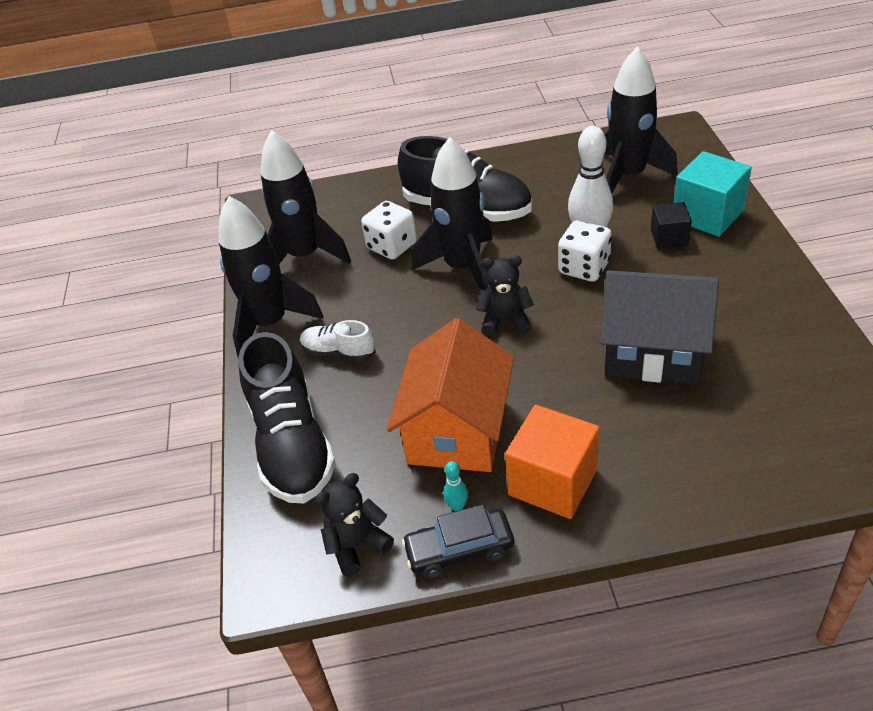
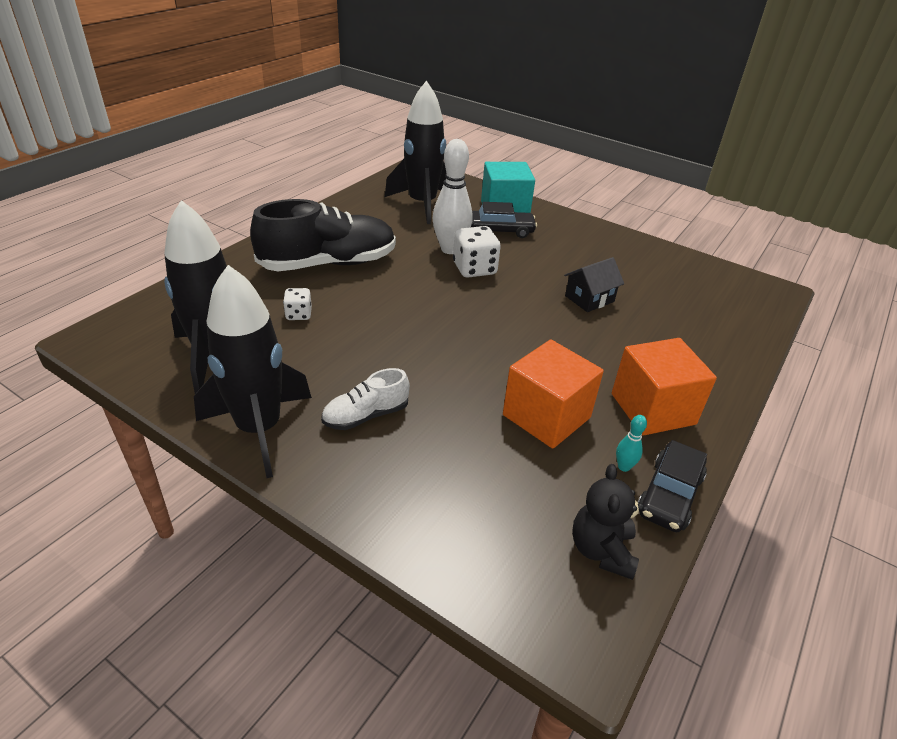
camera: 55 degrees left, 5 degrees down
black shoe [238,332,336,503] -> none
white dice [361,201,417,260] -> white dice [283,288,312,320], size x0.58
orange house [387,318,514,472] -> orange cube [503,339,604,449]
black rocket [412,137,493,291] -> none
black teddy bear [476,256,534,336] -> none
black house [600,270,719,385] -> black house [564,257,624,312], size x0.49
black cube [651,202,692,249] -> black car [471,202,537,238]

